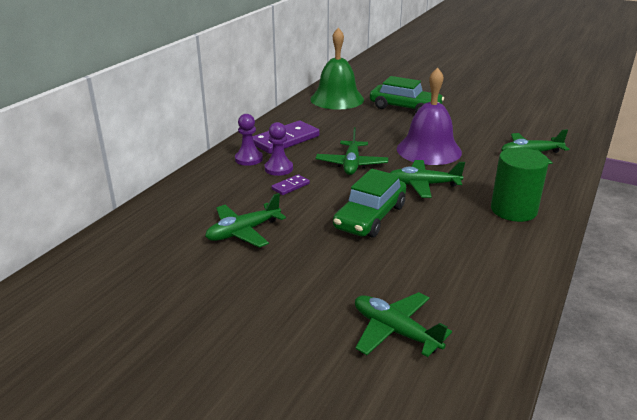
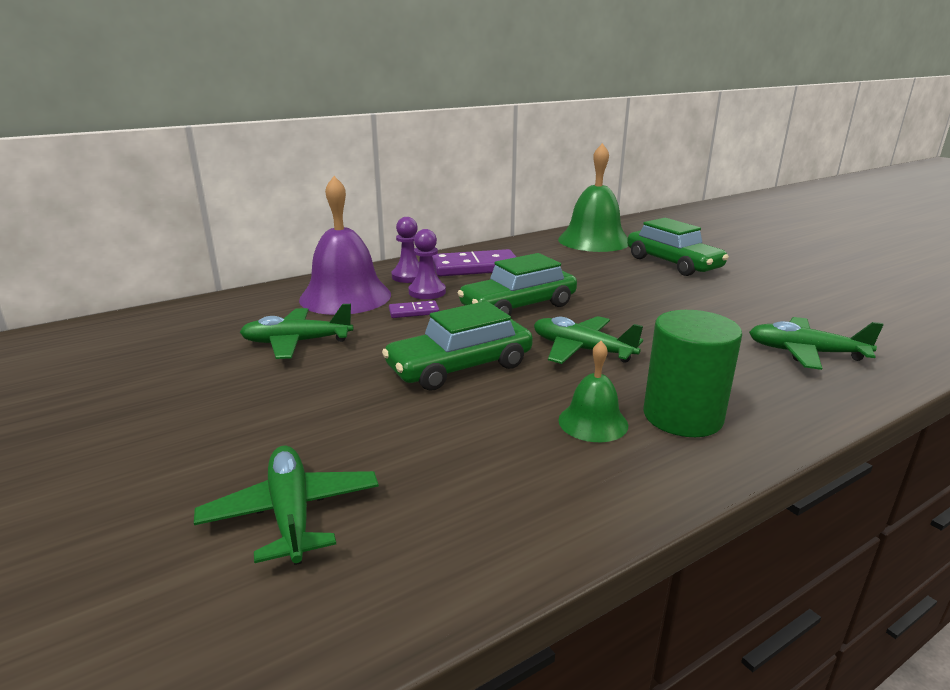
camera: 30 degrees right, 5 degrees down
green plane [316,127,388,175] -> green car [458,253,577,315]
purple bell [397,67,462,165] -> purple bell moved to [299,176,391,315]
none -> green bell [558,341,628,442]

